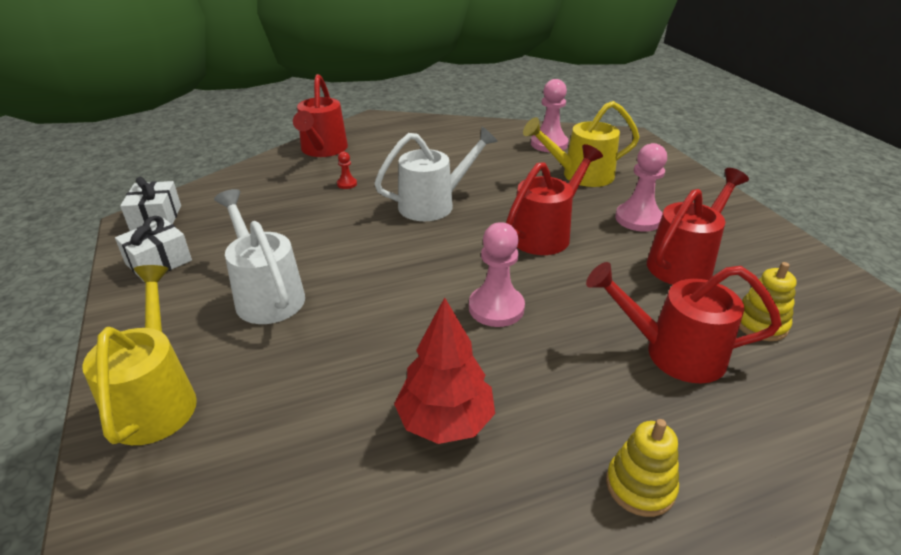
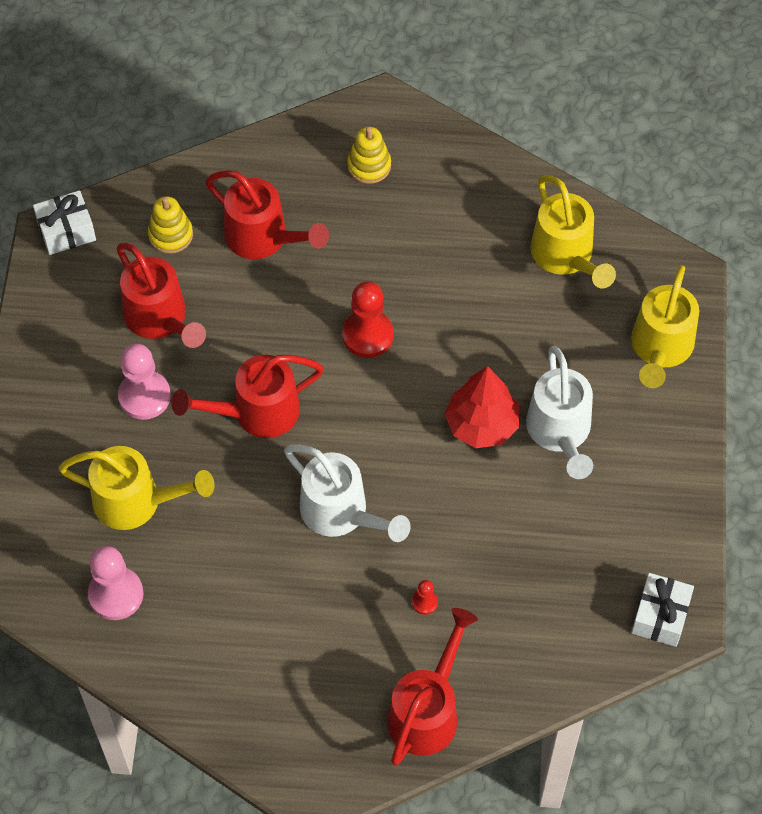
camera: 155 degrees left, 25 degrees up
white gift [115,216,192,282] -> white gift moved to [33,190,96,255]
white watering can [374,127,498,221] -> white watering can turned 135 degrees counterclockwise [284,445,410,542]
red tree [394,297,495,444] -> red tree moved to [445,366,519,448]
pink pawn [469,222,525,327] -> red pawn [342,281,394,358]
red watering can [647,168,749,285] -> red watering can turned 105 degrees counterclockwise [116,243,206,348]
none -> yellow watering can [530,175,616,289]

